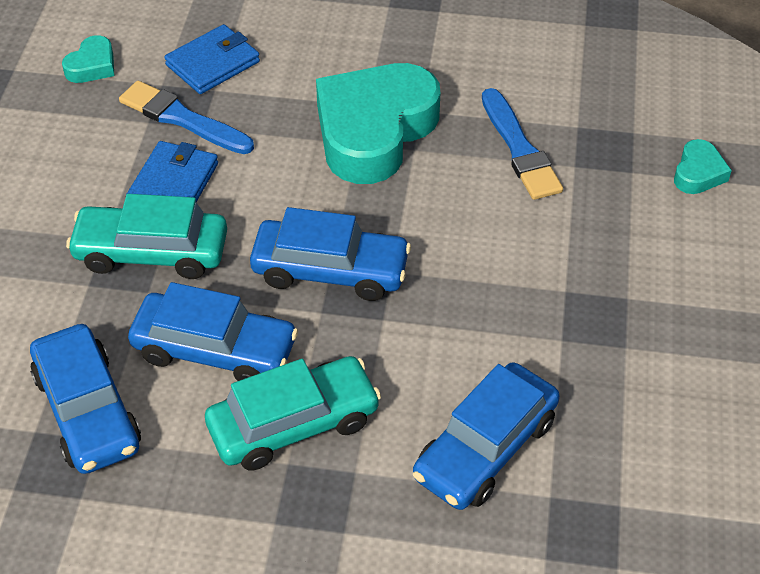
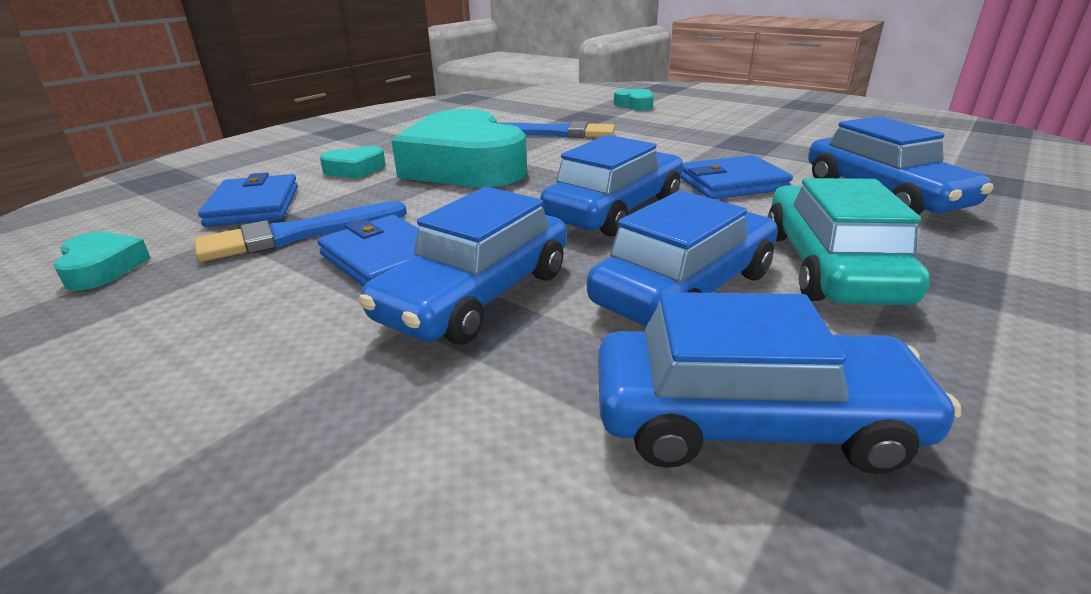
camera: 60 degrees left, 20 degrees down
turquoise car [66,194,227,279] -> blue car [358,187,567,344]
none -> turquoise heart [320,146,386,179]
none -> blue wallet [681,155,793,199]

